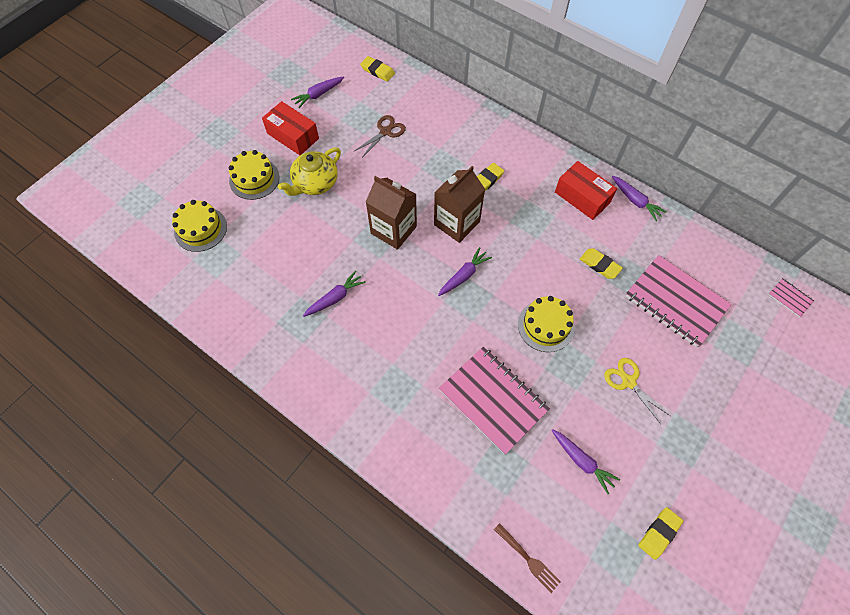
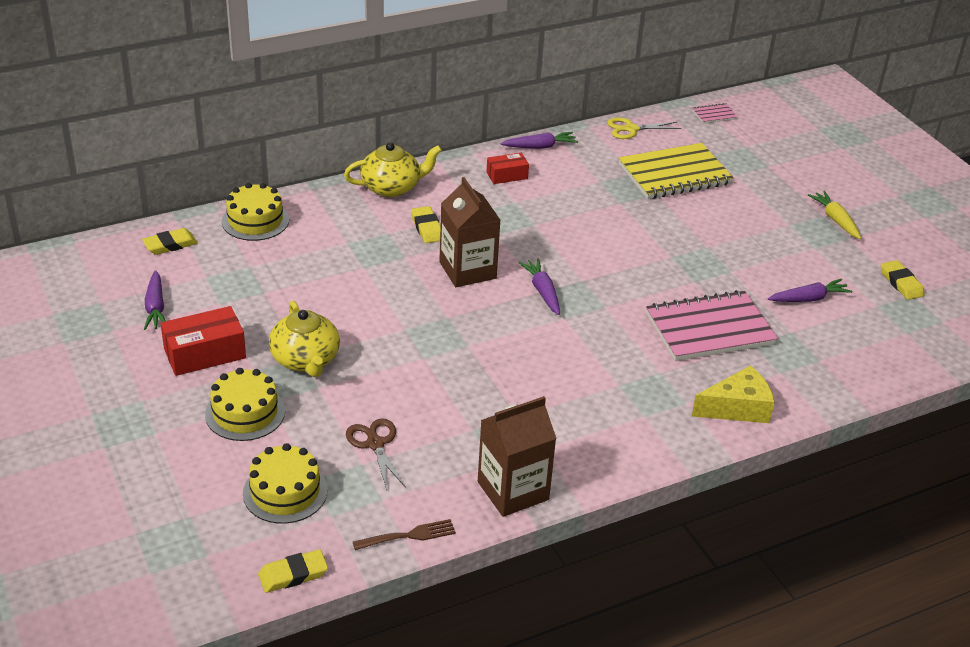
camera: 65 degrees left, 25 degrees down
purple carrot [303,270,366,317] -> none
brown scissors [353,115,406,158] -> brown scissors moved to [346,418,406,490]
brown carton [366,176,417,250] -> brown carton moved to [478,396,557,517]
brown fork [494,523,561,593] -> brown fork moved to [353,519,456,550]
yellow cake [518,296,575,352] -> yellow cake moved to [222,183,289,241]
red box [555,161,617,220] -> red box [487,153,529,184], size x0.61
yellow eraser [580,248,623,279] -> yellow eraser moved to [258,549,328,593]
yellow scissors [604,358,670,424] -> yellow scissors moved to [607,117,681,139]
pink notebook [625,255,732,347] -> yellow notebook [618,143,734,199]
none -> yellow teapot [344,142,442,197]
none -> yellow cheese [692,365,775,423]
none -> yellow carrot [808,191,861,239]

